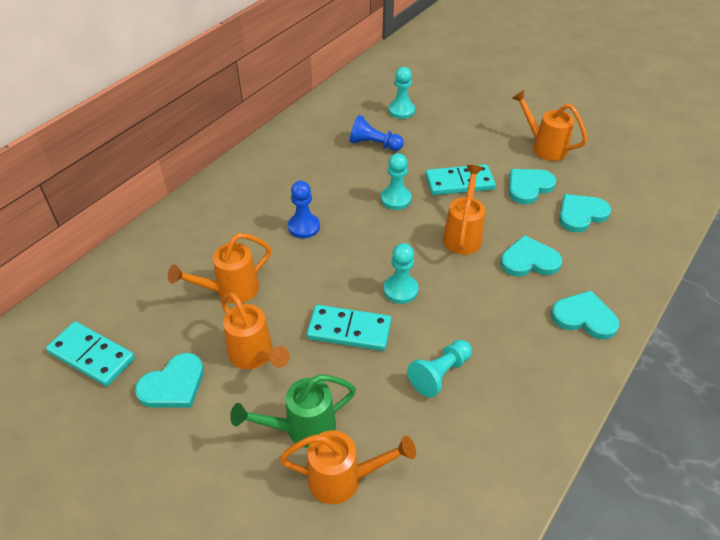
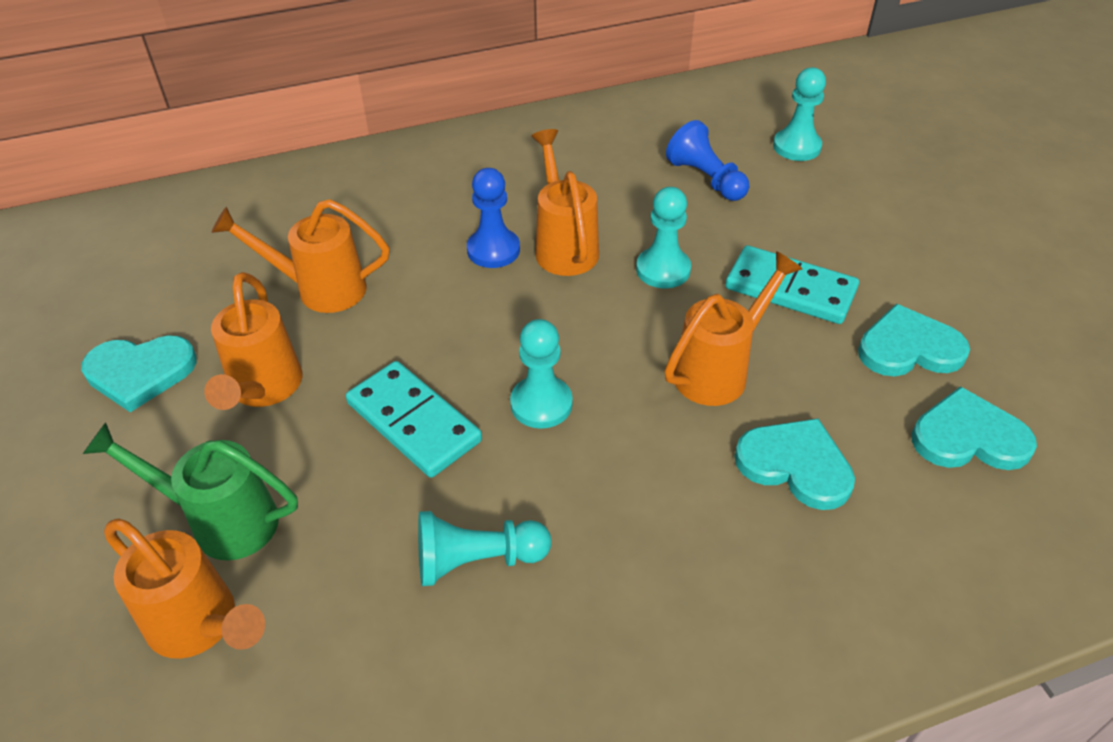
camera: 35 degrees right, 0 degrees up
turquoise domino [46,321,135,386] -> none
orange watering can [512,90,587,161] -> orange watering can moved to [531,129,599,276]
turquoise heart [551,290,619,340] -> none

